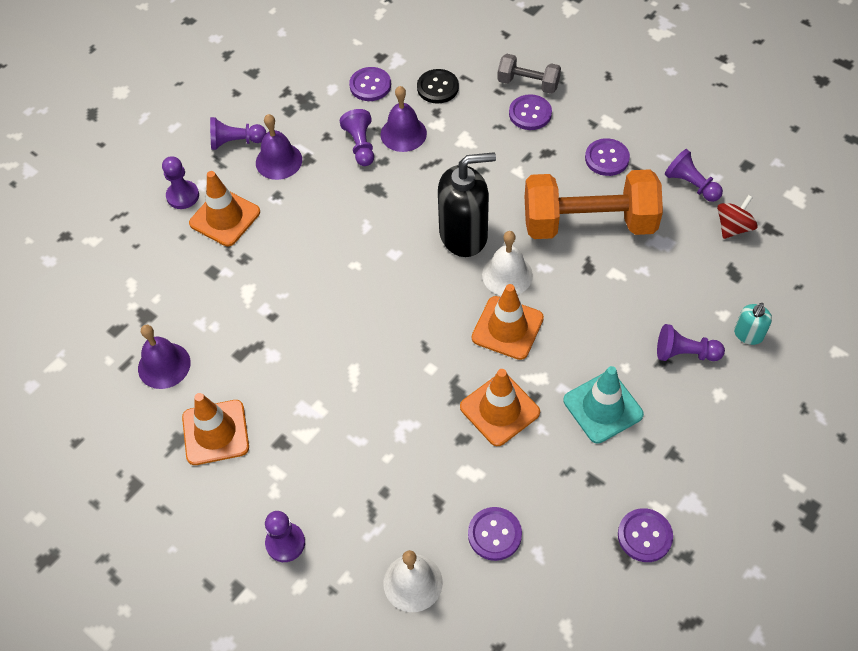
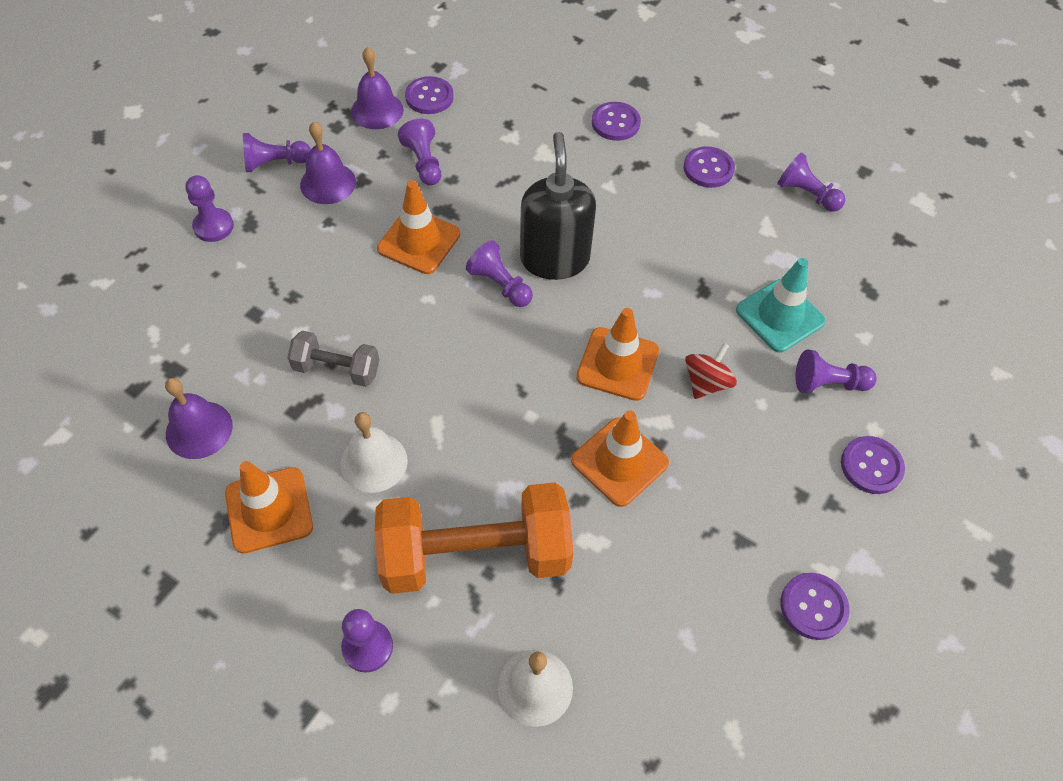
camera: 10 degrees left, 0 degrees up
orange traffic cone [189,171,260,246] -> orange traffic cone moved to [377,180,460,274]
purple bell [381,86,427,152] -> purple bell moved to [351,47,404,129]
black button [417,69,459,104] -> none
black soap dispenser [438,152,496,257] -> black soap dispenser turned 75 degrees counterclockwise [520,132,596,280]
purple button [468,507,522,561] -> purple button moved to [841,436,905,494]
white bell [482,231,533,296] -> white bell moved to [341,412,408,493]
grey dumbbell [497,54,561,94] -> grey dumbbell moved to [287,330,380,387]
orange dumbbell [525,169,663,239] -> orange dumbbell moved to [374,483,574,594]
turquoise traffic cone [563,366,644,443] -> turquoise traffic cone moved to [736,258,826,352]
red spinning top [717,195,758,239] -> red spinning top moved to [685,343,737,399]
turquoise soap dispenser [734,303,772,345] -> none
none -> purple pawn [466,240,533,307]

